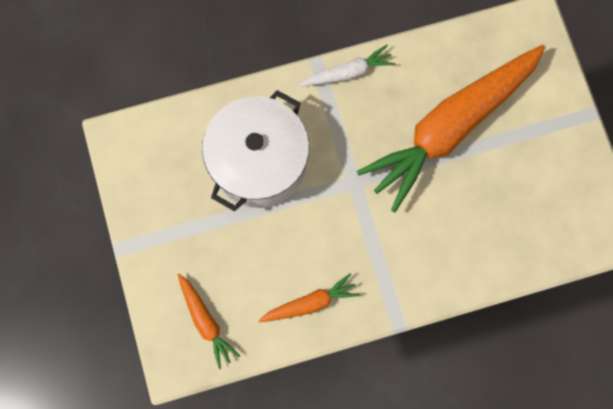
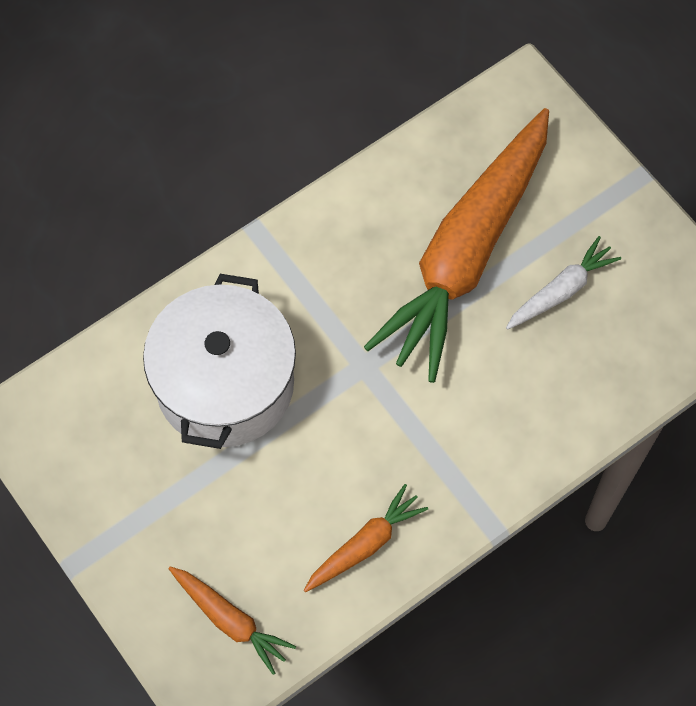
camera: 20 degrees left, 10 degrees down
white carrot [300,45,395,86] -> white carrot moved to [506,236,621,330]

